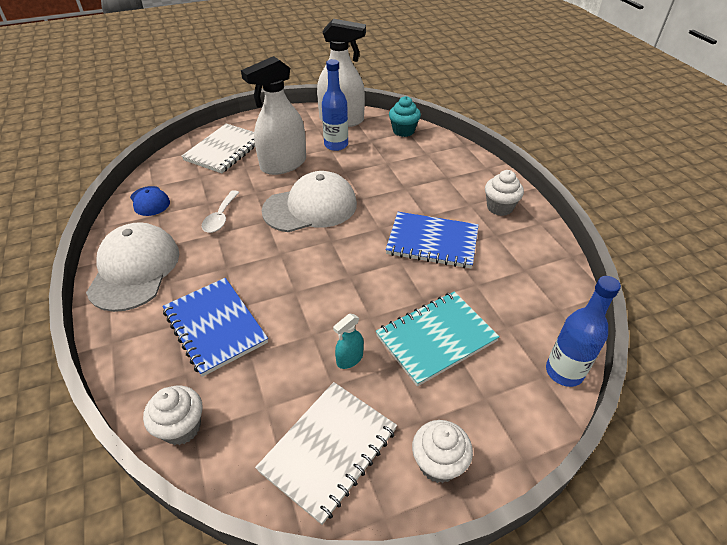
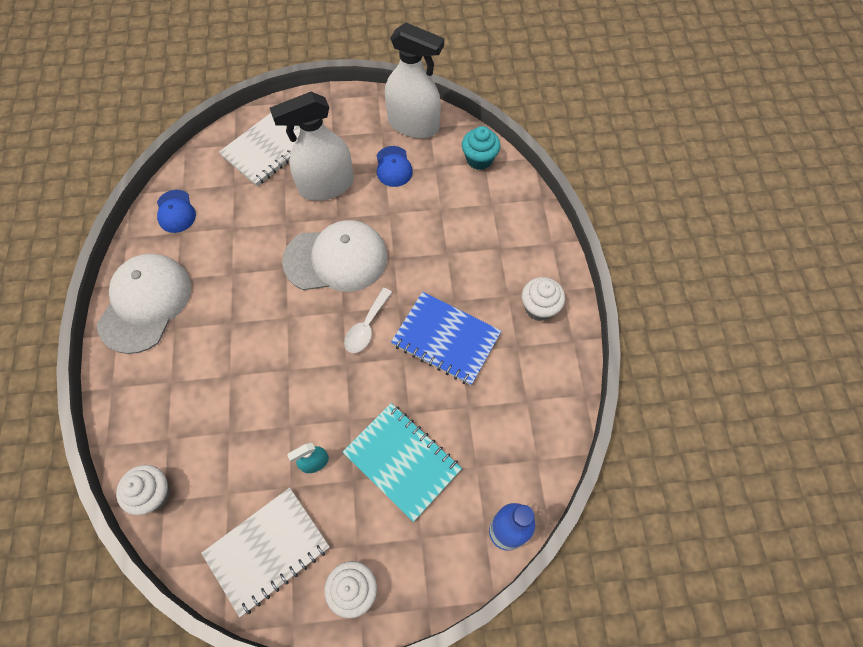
camera: 15 degrees right, 20 degrees up
blue notebook [162,278,268,377] -> none
white spoon [202,190,240,233] -> white spoon moved to [344,288,392,353]
blue bottle [322,59,348,151] -> blue cap [377,146,413,187]
turquoise notebook [376,291,500,386] -> turquoise notebook turned 60 degrees clockwise [343,403,462,522]

